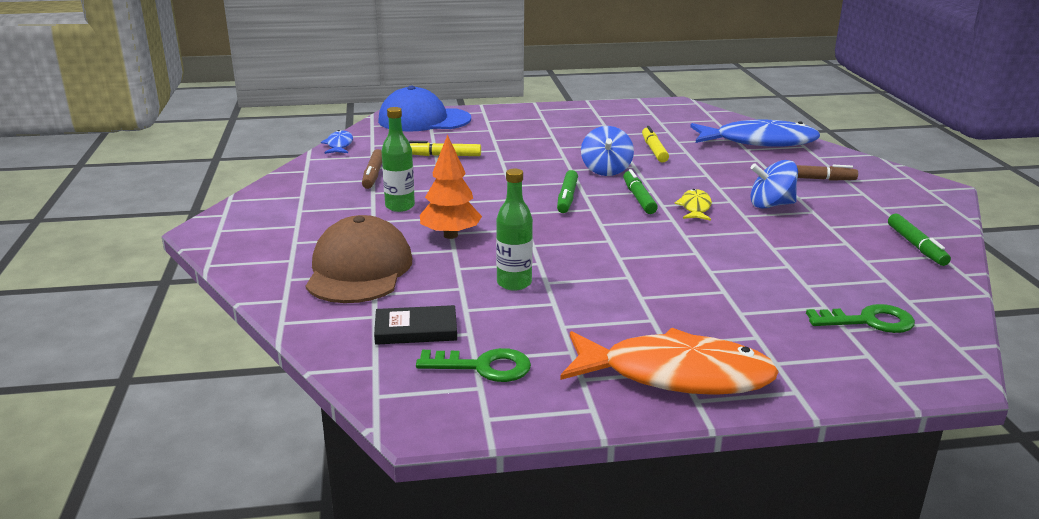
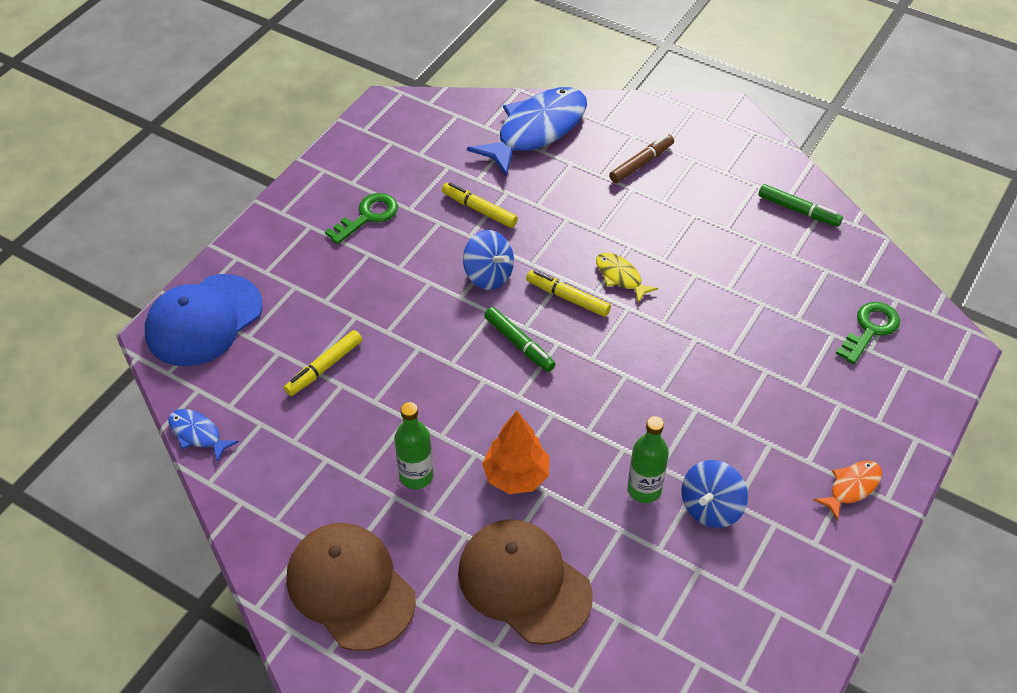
camera: 50 degrees left, 25 degrees up
brown marker [362,149,382,189] -> none
black book [374,305,457,345] -> none
green key [416,348,531,382] -> green key moved to [325,193,398,244]
orange fish [560,328,779,395] -> orange fish [813,461,882,521], size x0.46
green marker [623,169,658,214] -> yellow marker [526,270,611,317]
blue spinning top [750,160,798,209] -> blue spinning top moved to [681,460,748,528]
none -> brown cap [287,523,416,651]

